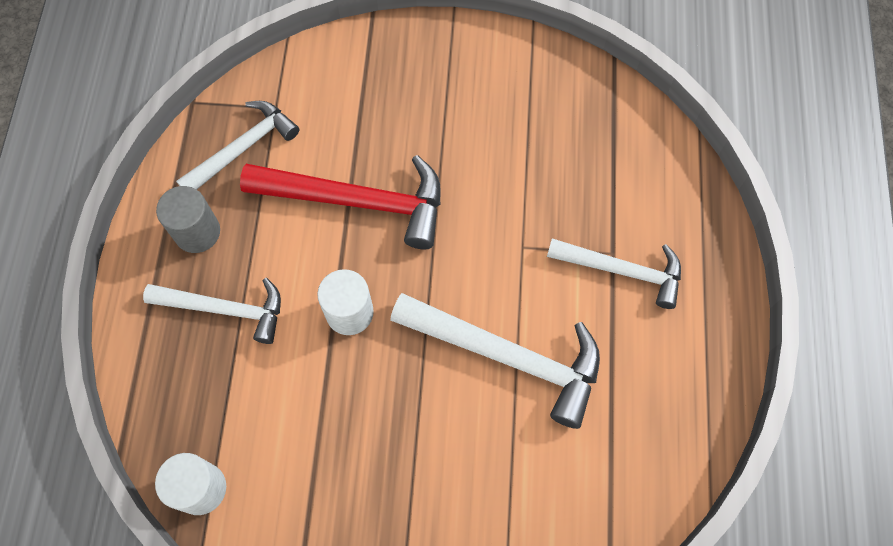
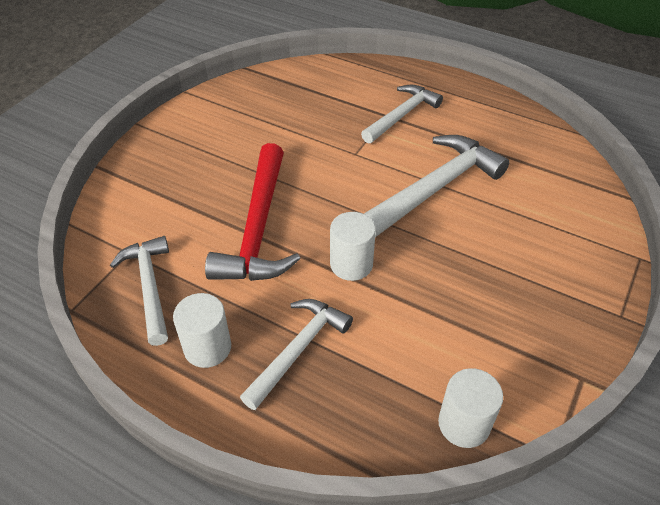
camera: 65 degrees left, 20 degrees down
grey cylinder [156,186,220,253] -> white cylinder [173,293,231,368]
red hammer [240,155,441,249] -> red hammer turned 150 degrees clockwise [205,143,301,281]

